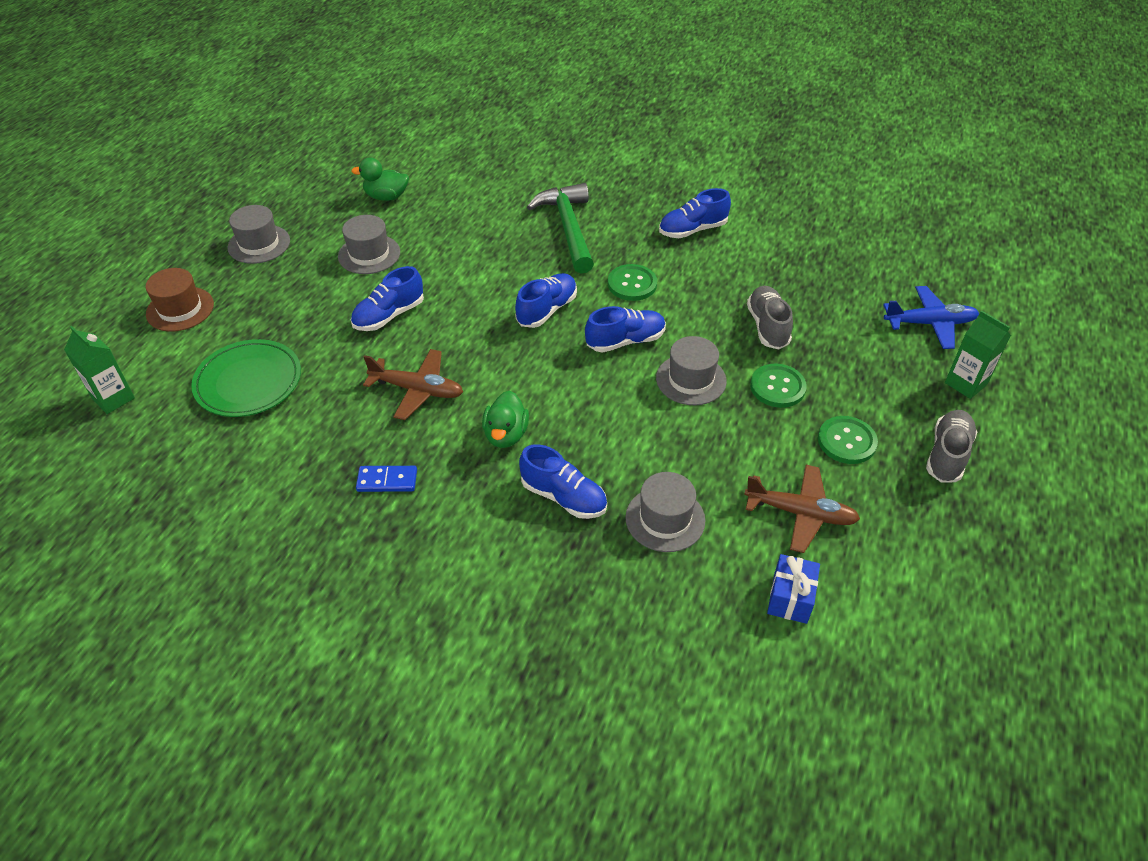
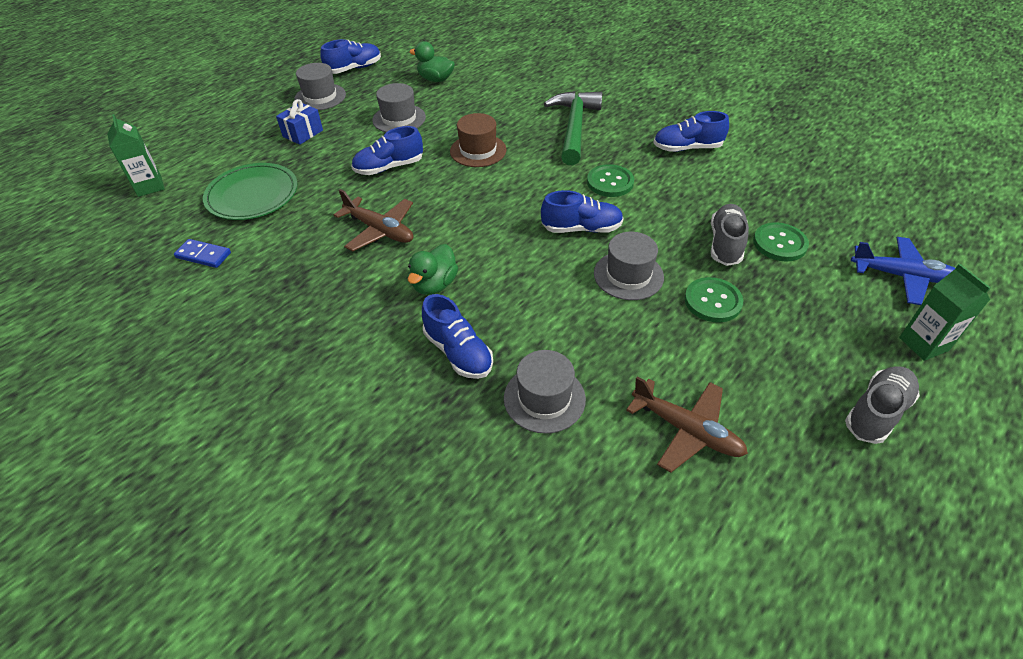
camera: 20 degrees right, 0 degrees up
brown hat [146,268,214,332] -> brown hat moved to [450,113,507,167]
blue domino [356,466,417,492] -> blue domino moved to [174,239,231,268]
blue shoe [515,273,577,328] -> blue shoe moved to [320,39,381,74]
blue gift [767,554,820,624] -> blue gift moved to [276,99,323,145]
green button [818,416,878,464] -> green button moved to [753,222,809,261]

